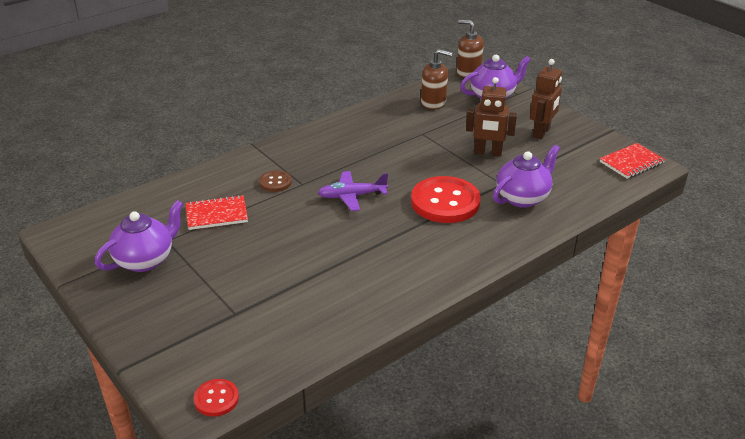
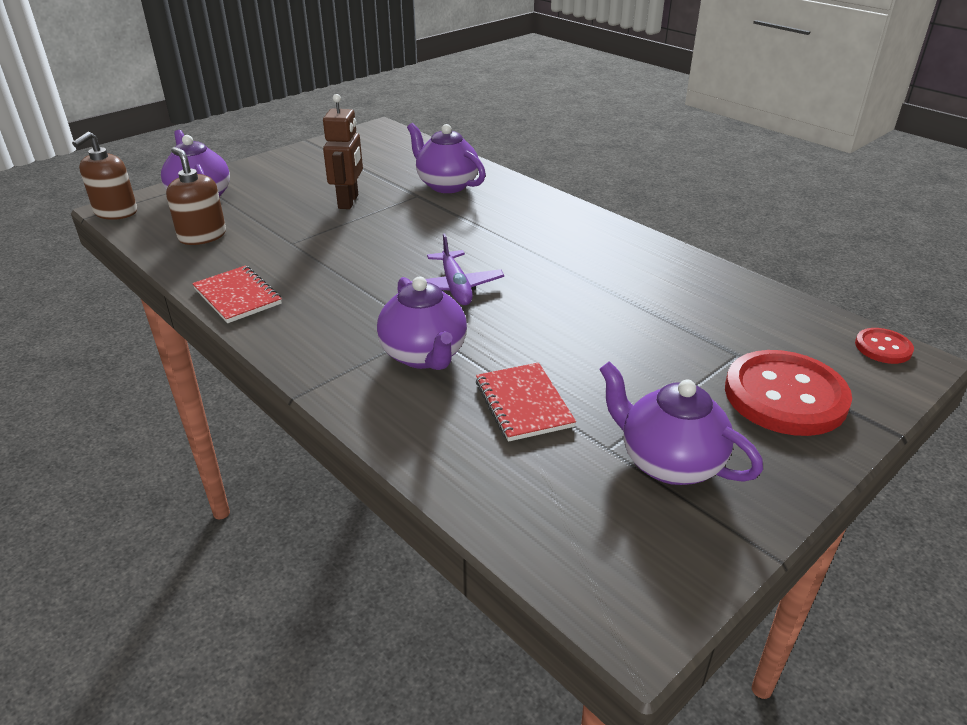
camera: 95 degrees left, 0 degrees up
brown button [259,170,292,192] -> purple teapot [377,277,467,370]
red button [411,176,481,223] -> red button moved to [725,350,852,436]
brown soap dispenser [421,49,453,110] -> brown soap dispenser turned 45 degrees counterclockwise [166,147,226,245]
brown robot [530,59,562,139] -> none
red notebook [600,143,665,179] -> red notebook moved to [192,266,282,323]

